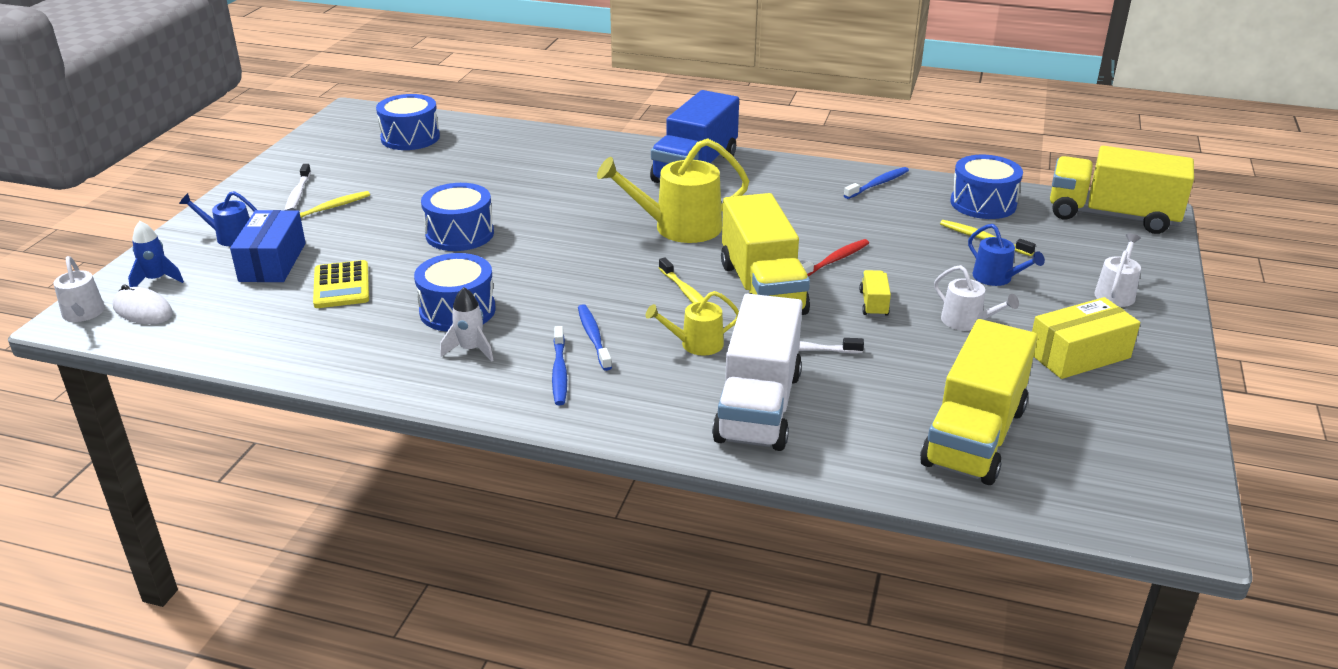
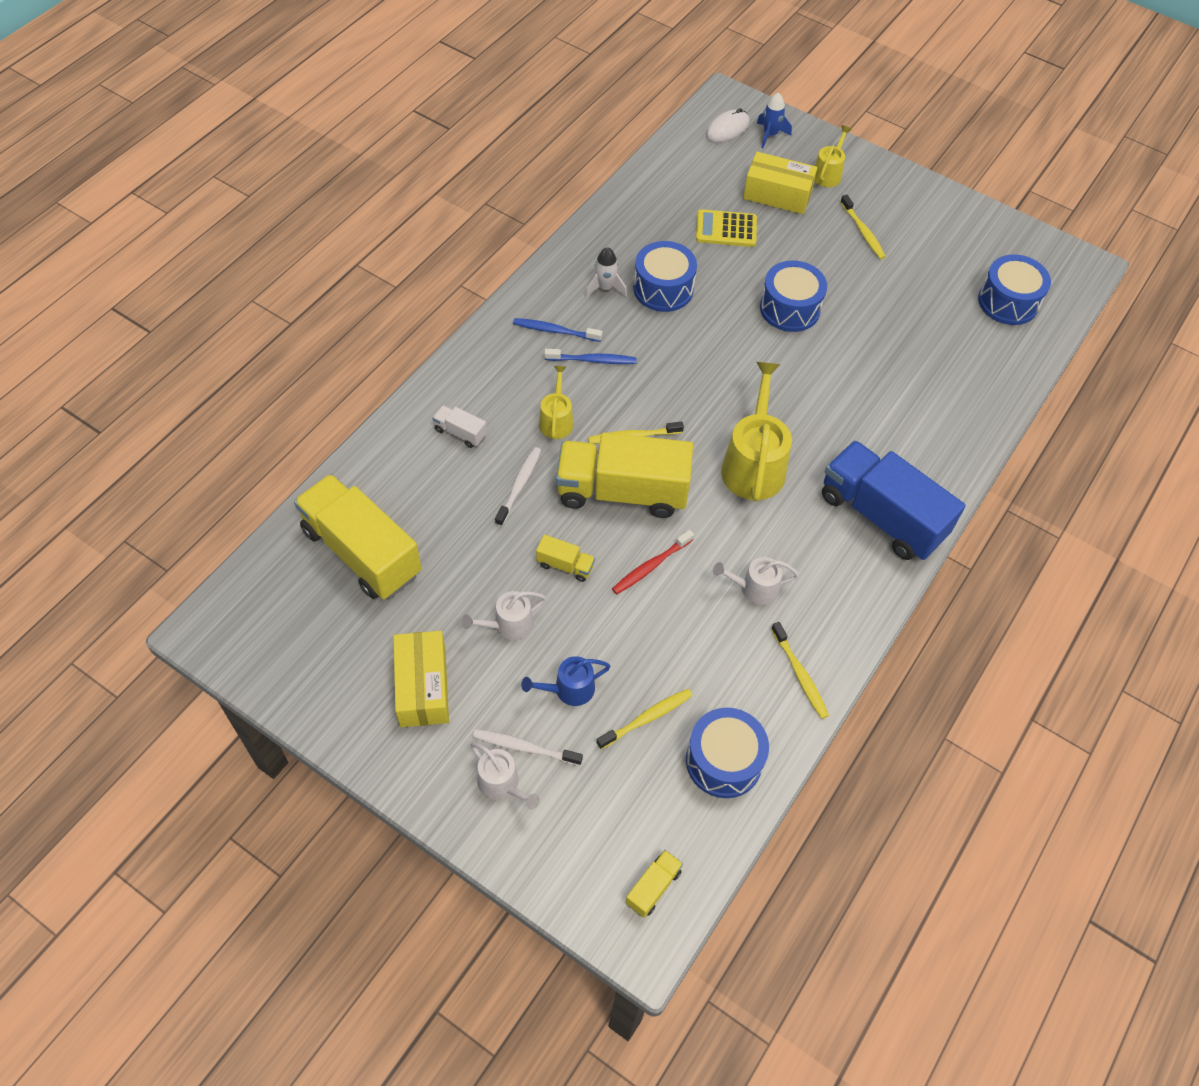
camera: 105 degrees right, 25 degrees up
white watering can [54,256,105,322] -> white watering can moved to [713,557,799,605]
blue watering can [179,191,257,246] -> yellow watering can [814,125,852,187]
blue box [230,210,306,282] -> yellow box [743,152,817,214]
white toothbrush [285,164,311,210] -> white toothbrush moved to [473,729,583,766]
white truck [712,294,803,451] -> white truck [433,405,487,448], size x0.42
red toothbrush [802,239,869,277] -> red toothbrush turned 75 degrees clockwise [612,530,694,594]
blue toothbrush [844,167,909,199] -> yellow toothbrush [771,622,829,719]
yellow truck [1050,146,1194,234] -> yellow truck [625,850,683,918], size x0.42

